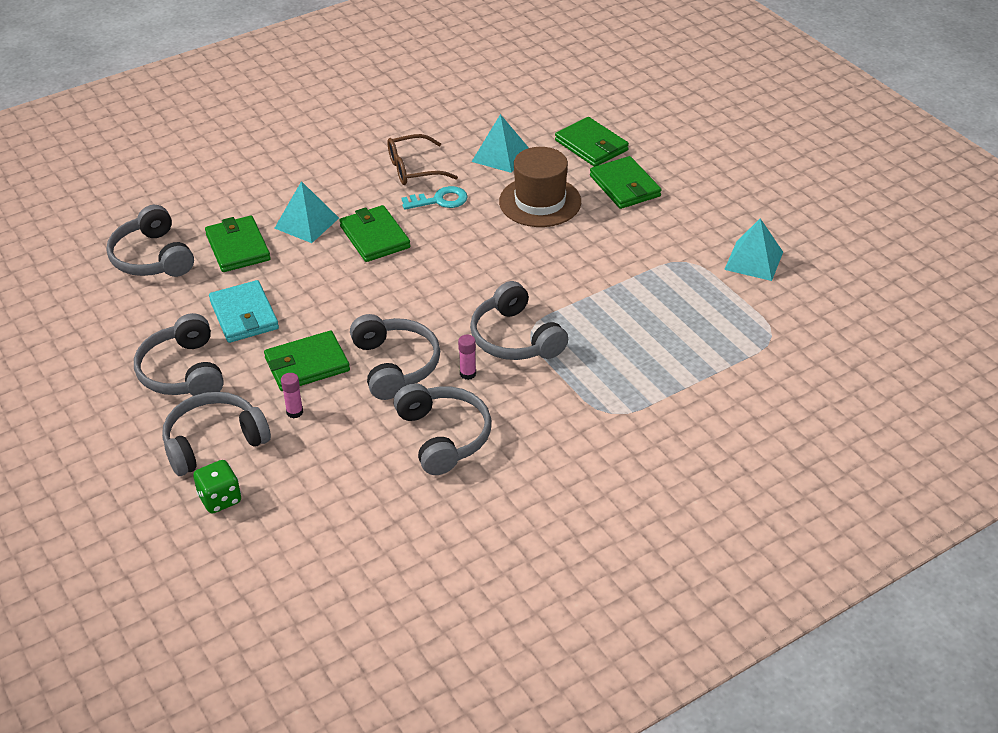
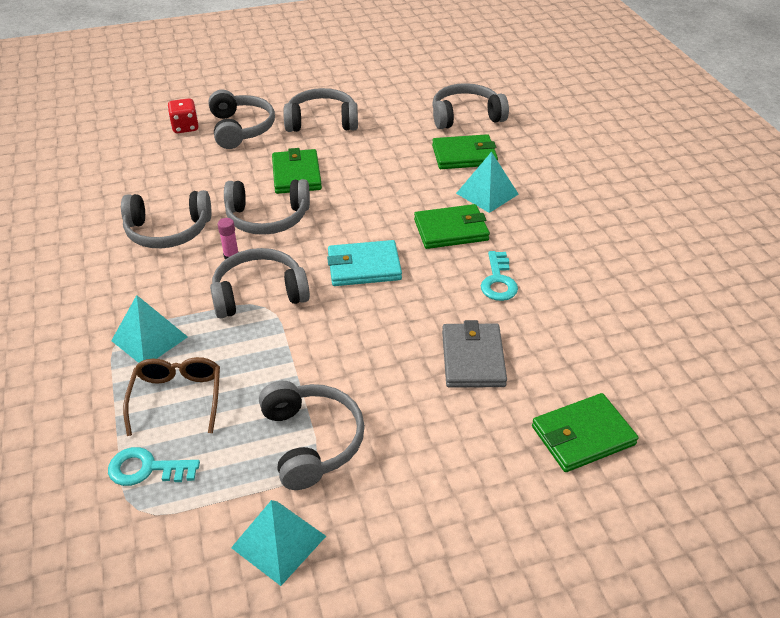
camera: 105 degrees right, 0 degrees up
green dice [193,460,241,514] -> red dice [167,98,199,133]
turquoise wallet [209,280,279,343] -> turquoise wallet moved to [327,240,402,286]
pink glue stick [281,373,303,418] -> none
brown glasses [388,134,458,185] -> brown glasses moved to [123,357,220,436]
turquoise pyramid [472,114,529,173] -> turquoise pyramid moved to [111,295,188,363]
brown hat [499,147,581,227] -> grey wallet [442,320,507,388]
green wallet [590,156,662,209] -> none
none -> turquoise key [108,447,200,486]
none -> grey headphones [259,381,365,490]

